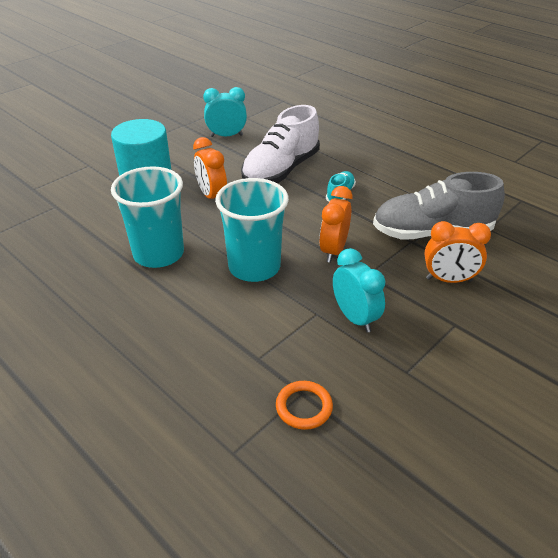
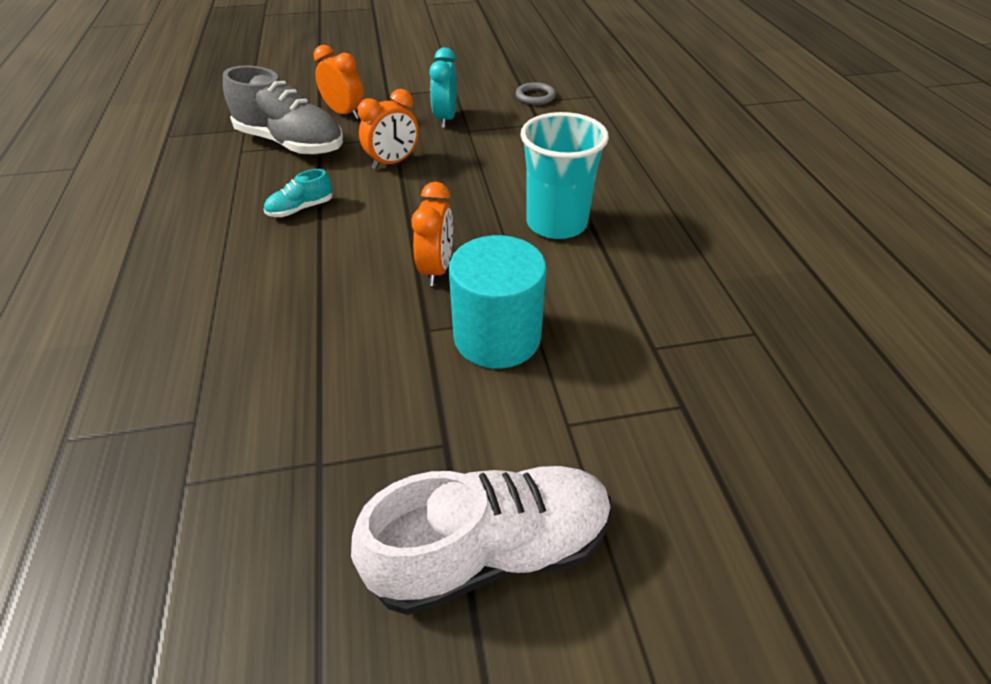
camera: 145 degrees left, 5 degrees up
turquoise clock [203,87,247,137] -> none
turquoise cup [215,178,289,282] -> none
white shoe [241,105,320,183] -> white shoe moved to [351,466,612,615]
orange ring [276,381,333,430] -> grey ring [516,82,556,105]

